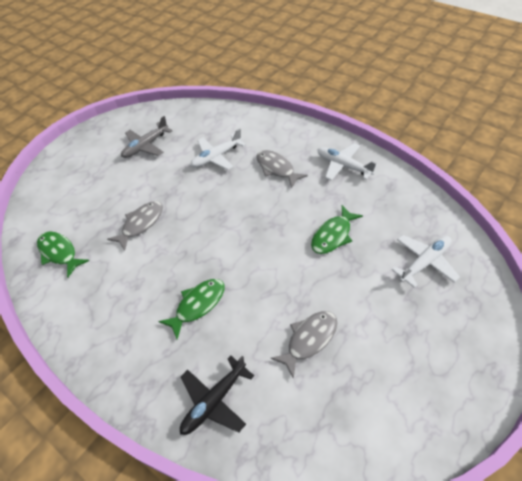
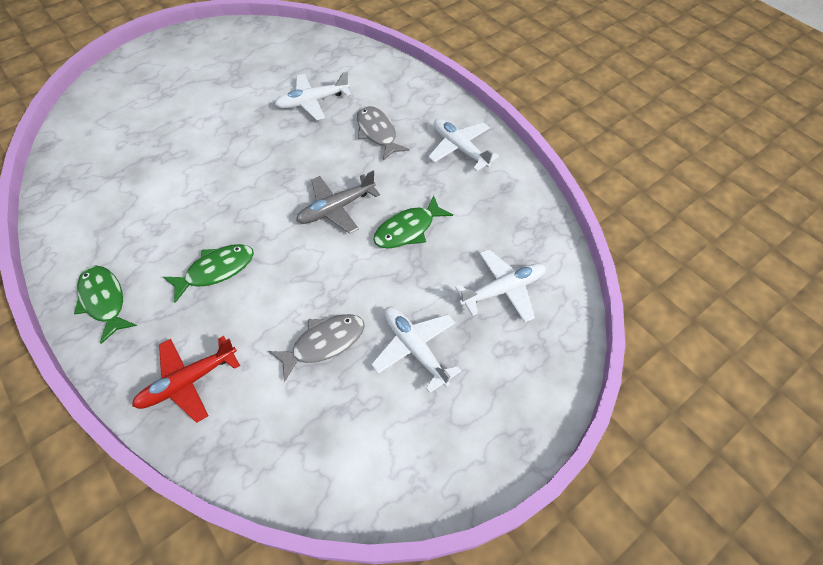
camera: 10 degrees right, 5 degrees up
green fish [37,231,89,277] -> green fish moved to [74,265,137,344]
grey fish [107,201,163,251] -> none
grey plane [121,116,172,158] -> grey plane moved to [296,171,380,233]
black plane [180,356,254,435] -> red plane [132,336,240,423]
none -> white plane [371,307,461,393]

